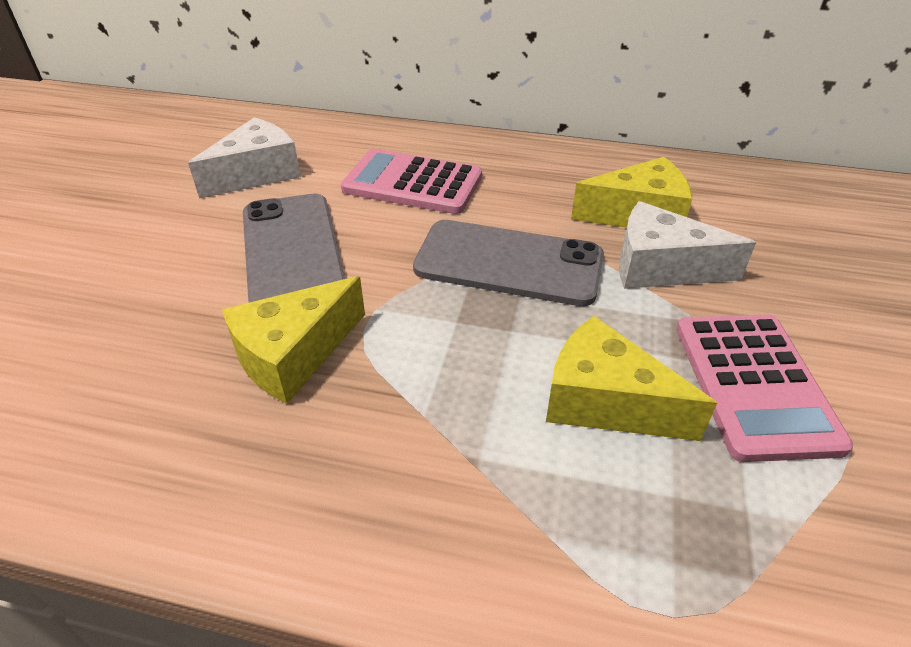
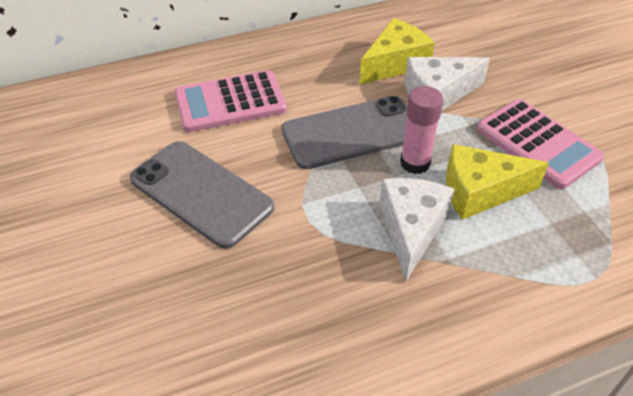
camera: 35 degrees left, 5 degrees up
white cheese [188,118,301,199] -> white cheese moved to [379,178,454,282]
yellow cheese [222,276,365,404] -> none
none -> pink glue stick [400,86,443,174]

